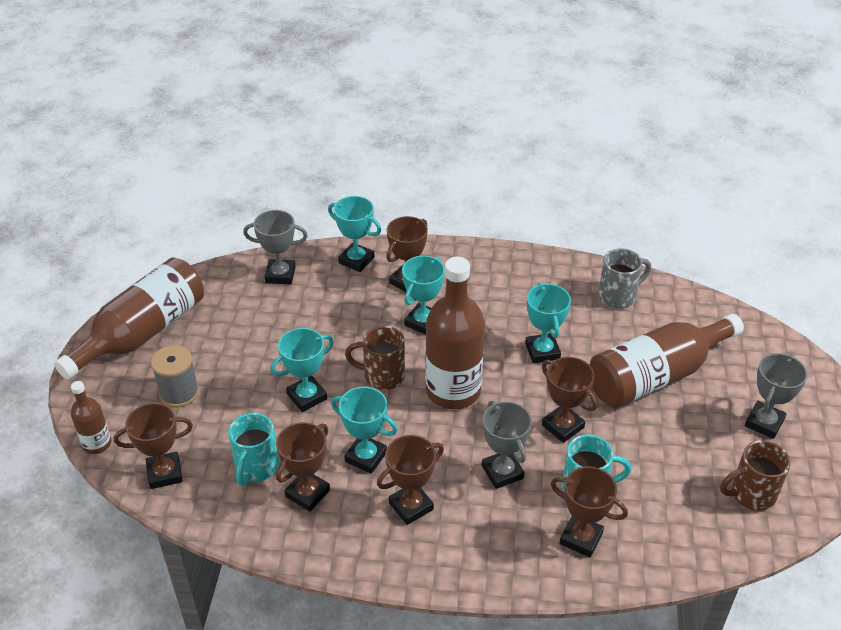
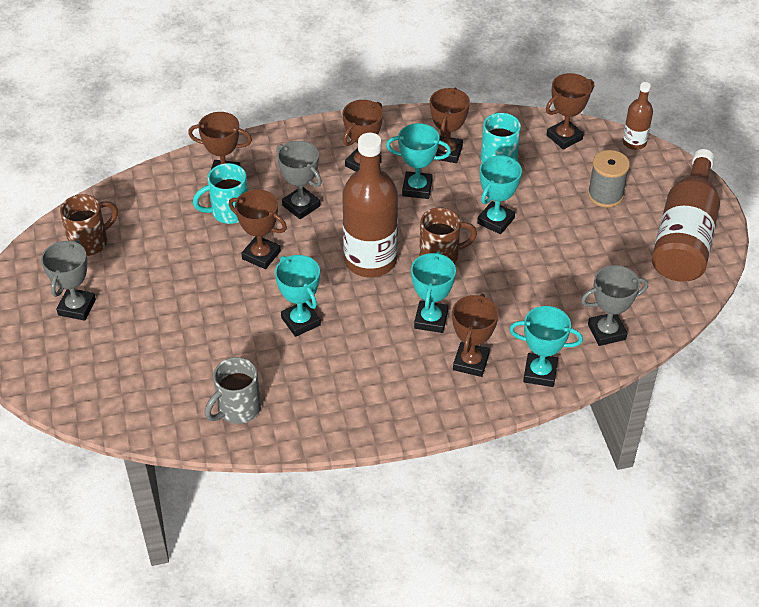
camera: 160 degrees right, 5 degrees up
brown bottle [590,314,744,408] -> none

